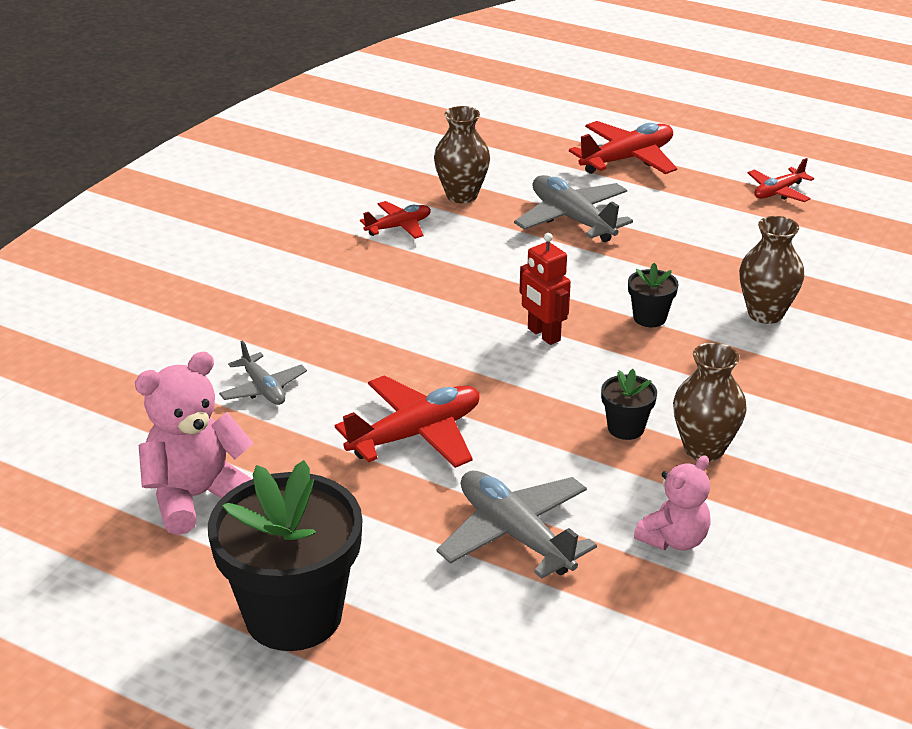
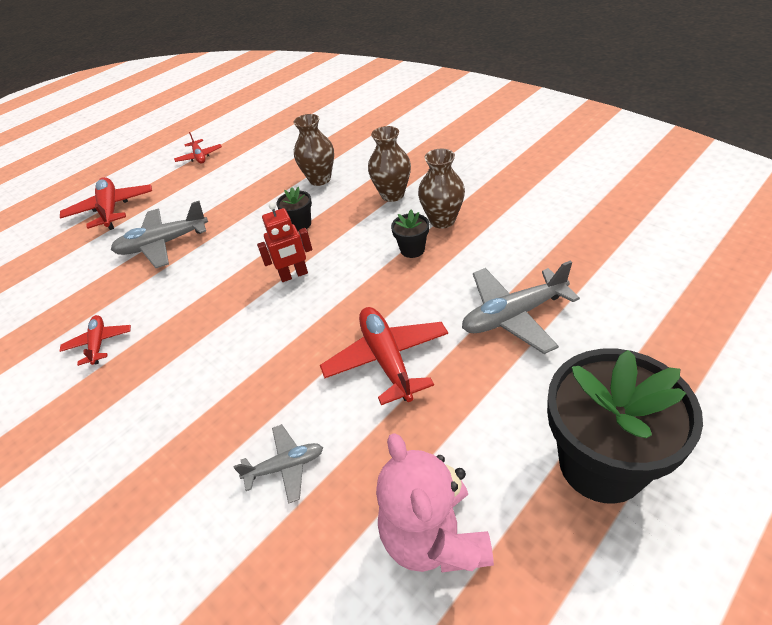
camera: 70 degrees left, 10 degrees up
brown vase [434,106,490,203] -> brown vase moved to [368,126,411,202]
pink teddy bear [634,455,711,551] -> none

